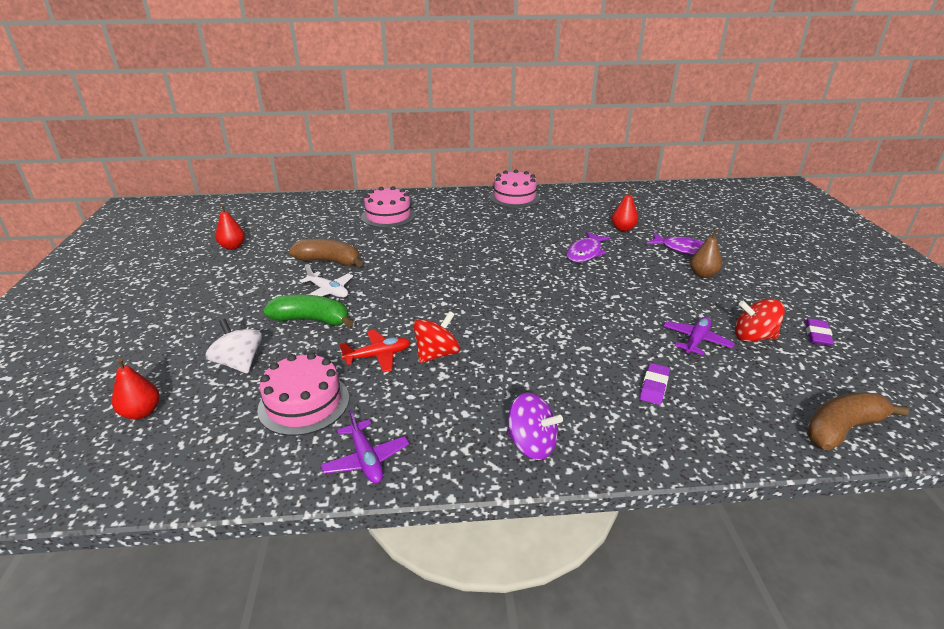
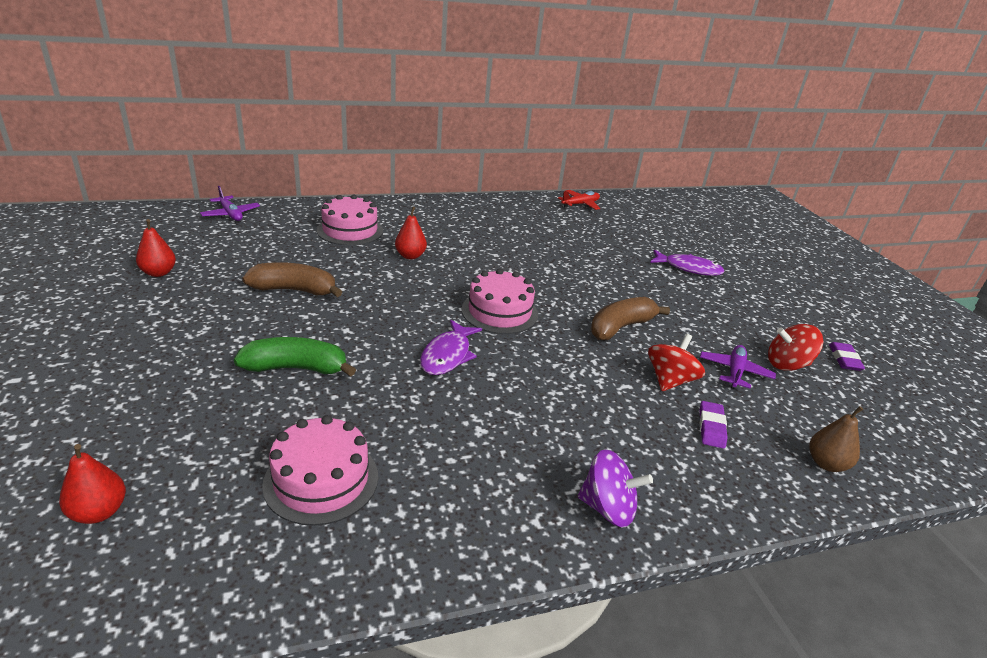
camera: 15 degrees left, 0 degrees up
white spinning top [205,319,262,373] -> none
white plane [300,265,353,298] -> none
purple plane [321,410,409,484] -> purple plane moved to [200,186,260,221]
red plane [339,330,410,372] -> red plane moved to [558,190,600,210]
red spinning top [413,311,460,363] -> red spinning top moved to [648,334,705,391]
pink cake [489,170,540,208] -> pink cake moved to [461,269,538,334]
purple fish [567,232,610,262] -> purple fish moved to [420,320,482,375]
red pear [612,187,638,231] -> red pear moved to [395,206,427,259]
brown pear [690,229,722,278] -> brown pear moved to [809,406,863,472]
brown banana [807,393,909,450] -> brown banana moved to [591,297,670,340]

